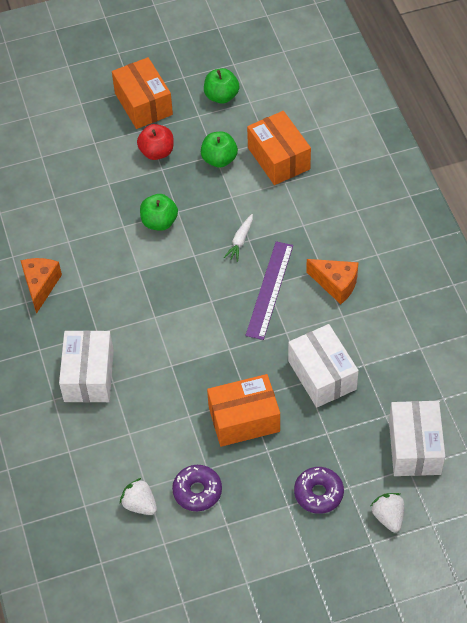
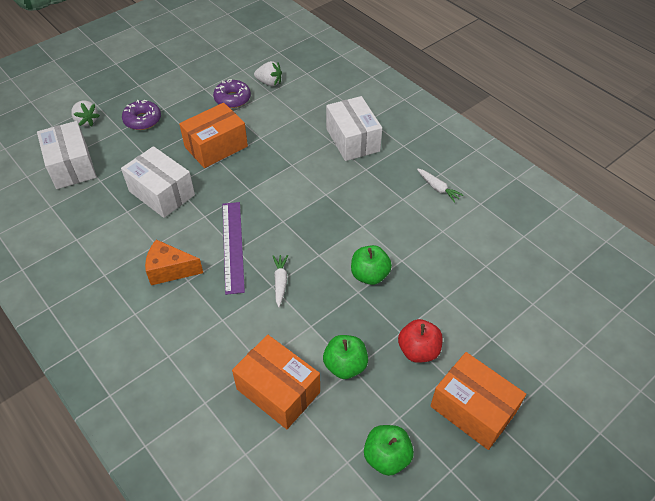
camera: 155 degrees right, 5 degrees down
orange cheese [20,258,62,314] -> white carrot [417,168,464,203]

